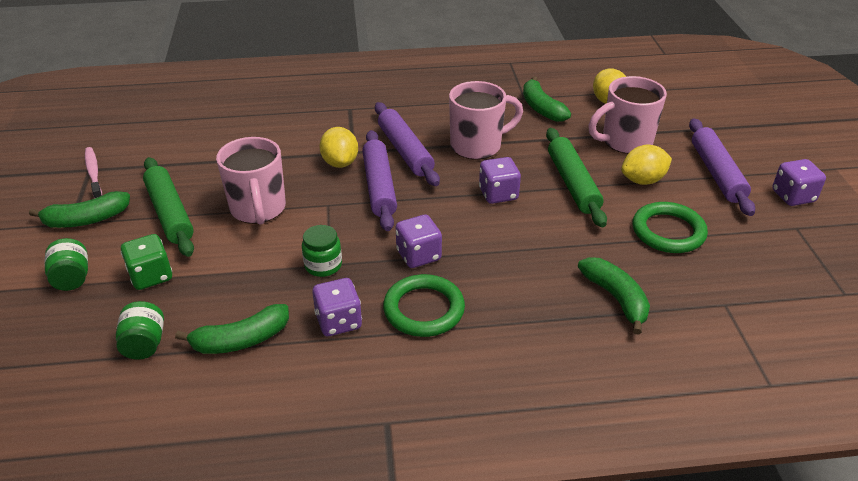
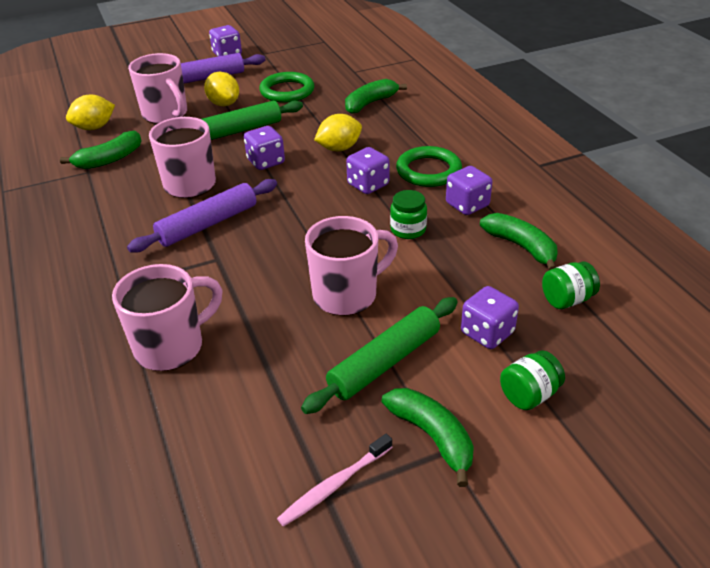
camera: 105 degrees left, 0 degrees up
green dice [121,234,172,290] -> purple dice [461,286,519,349]
yellow lemon [319,127,358,168] -> yellow lemon moved to [314,114,362,151]
purple rolling pin [362,130,397,231] -> none
none -> pink mug [112,264,223,371]

